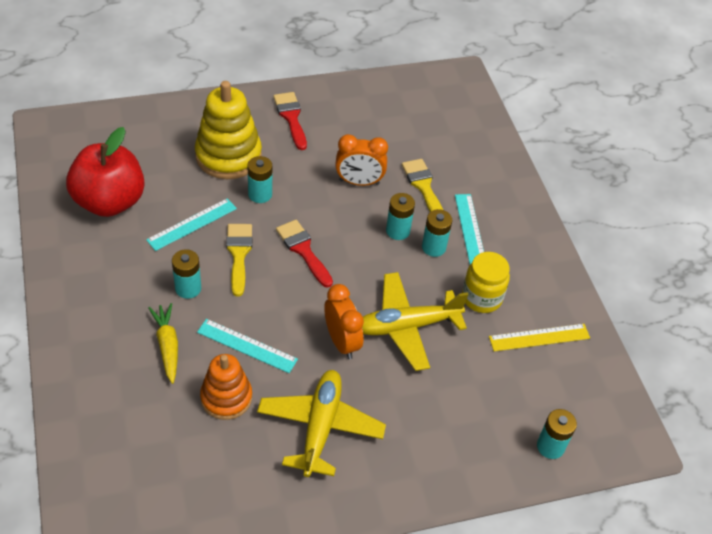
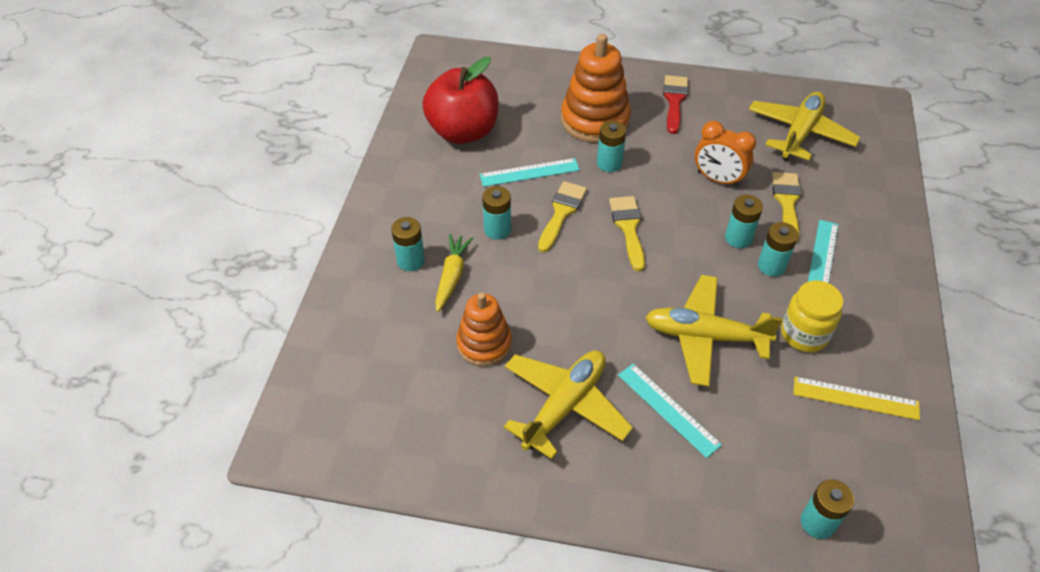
camera: 30 degrees right, 0 degrees up
yellow stacking toy [195,81,262,179] -> orange stacking toy [561,34,631,143]
turquoise ruler [197,319,298,373] -> turquoise ruler moved to [618,364,722,458]
red brush [276,220,333,288] -> yellow brush [609,196,645,271]
orange clock [324,284,364,359] -> none
none -> turquoise battery [391,217,425,271]
none -> yellow plane [749,91,861,161]

